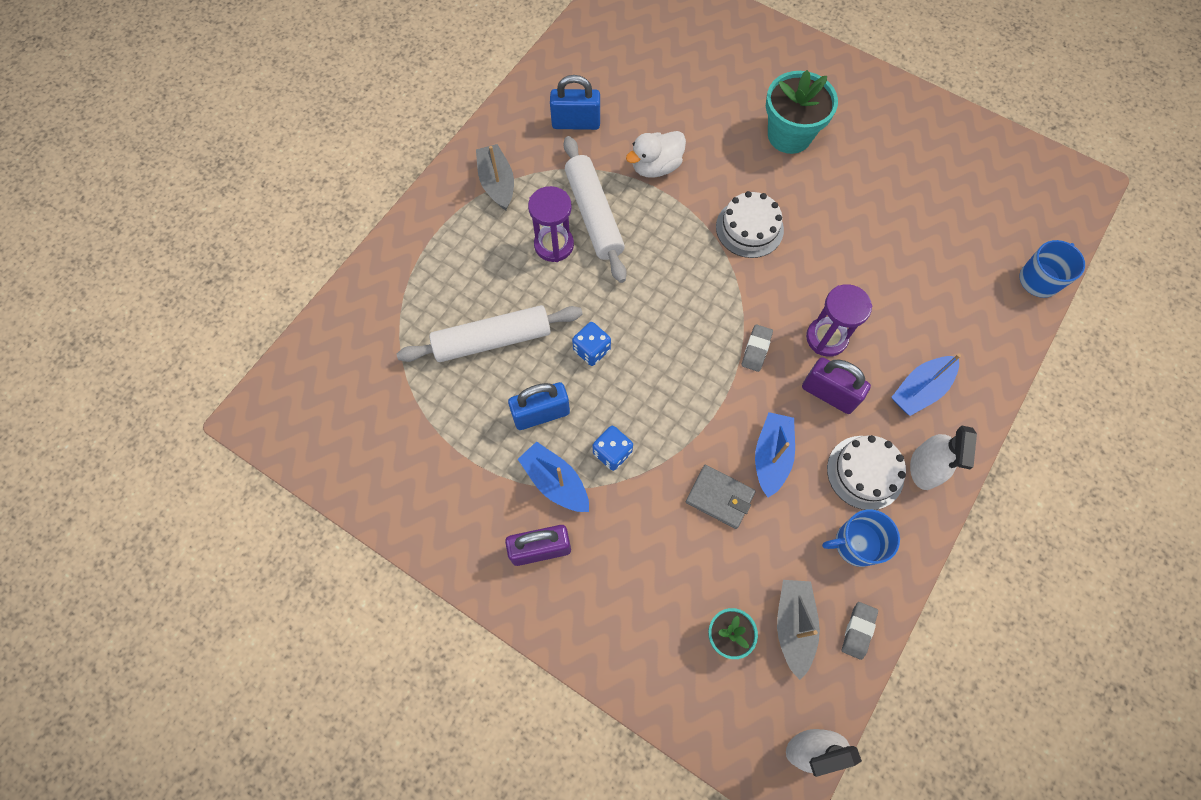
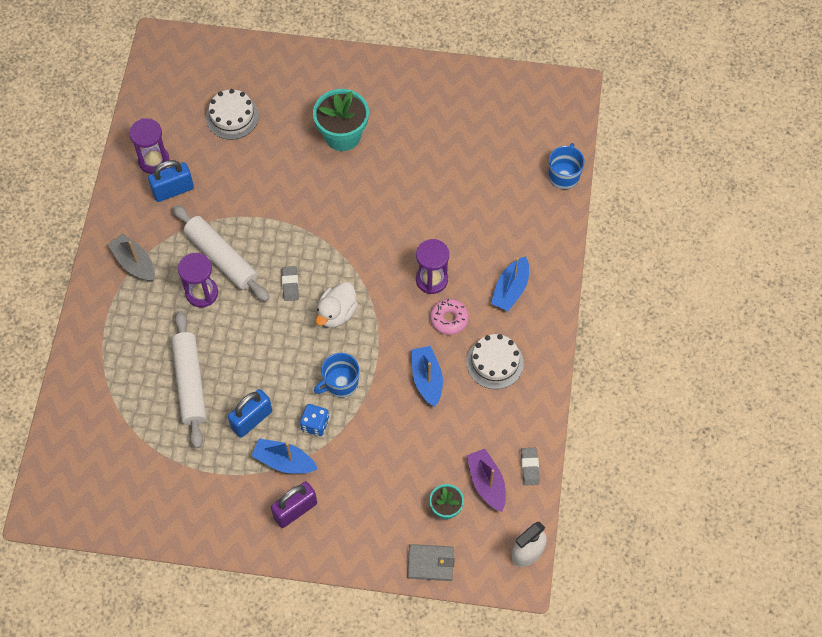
camera: 25 degrees left, 5 degrees down
white rolling pin [397,305,583,362] -> white rolling pin turned 60 degrees counterclockwise [171,311,206,449]
blue dice [572,322,611,366] -> none
white duck [626,131,686,178] -> white duck moved to [316,282,358,328]
grey wallet [686,465,756,529] -> grey wallet moved to [407,544,455,581]
white cake [716,191,784,258] -> white cake moved to [206,89,259,140]
grey eraser [742,324,773,372] -> grey eraser moved to [282,266,299,301]
grey boat [777,580,820,680] -> purple boat [467,449,506,512]
purple padlock [802,357,871,414] -> pink donut [430,299,469,335]
blue mug [822,509,900,567] -> blue mug moved to [314,353,359,397]
white spray bottle [910,426,977,490] -> none
none -> purple hourglass [129,118,170,174]

